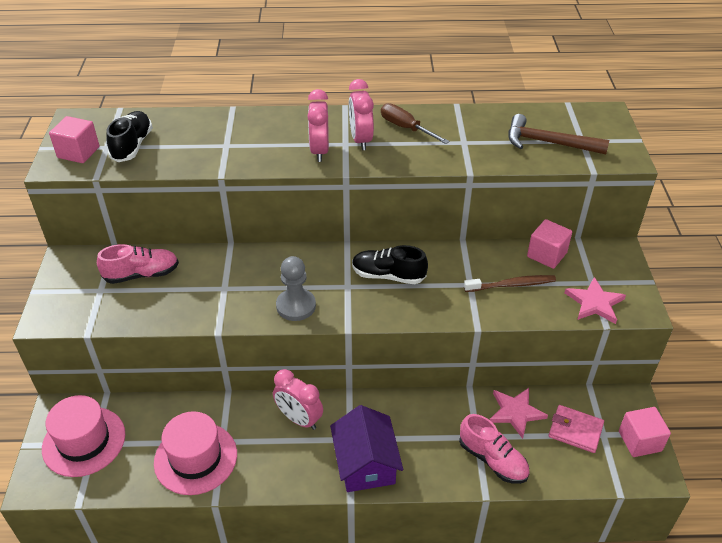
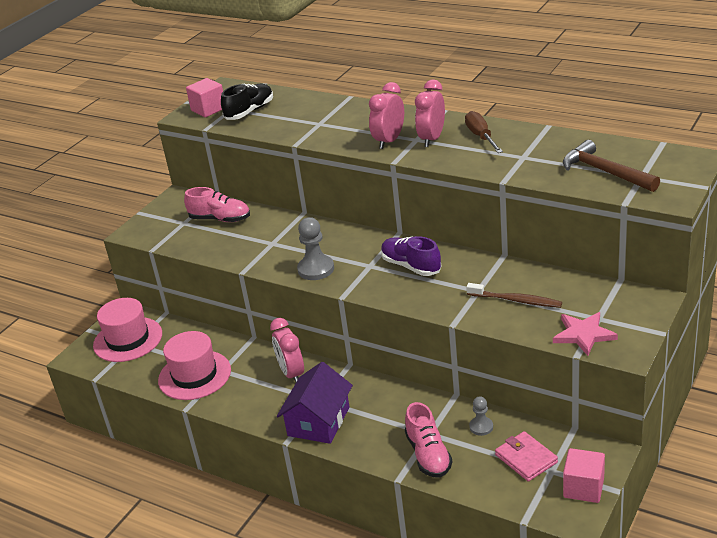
camera: 35 degrees right, 10 degrees down
black shoe [352,245,428,284] -> purple shoe [381,236,442,276]
pink star [489,388,548,439] -> grey pawn [469,396,493,436]
pink cube [527,219,572,269] -> none

